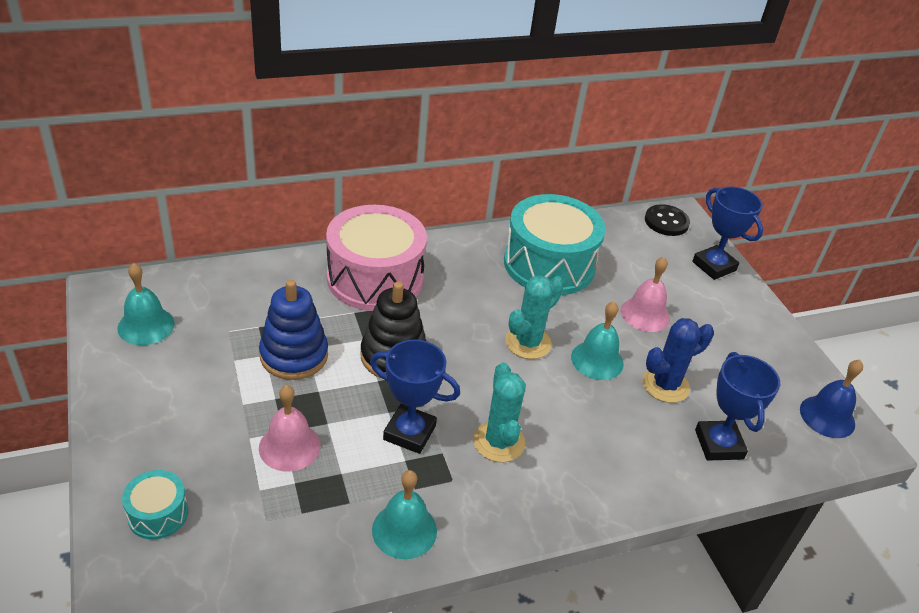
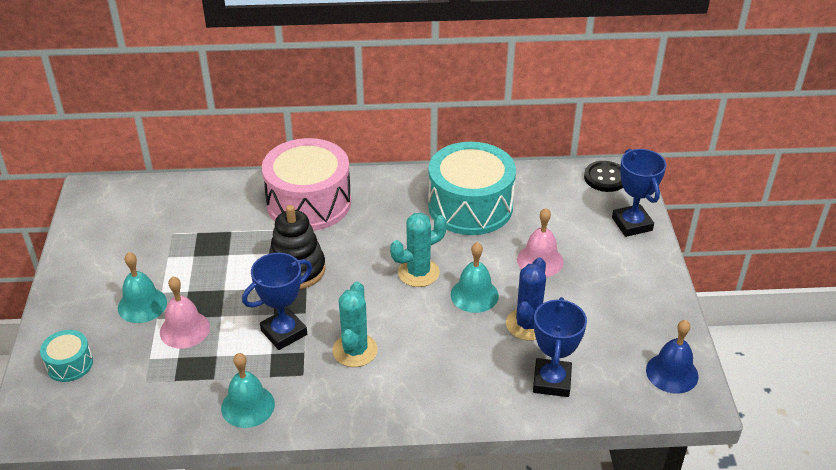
camera: 20 degrees right, 0 degrees up
turquoise bell [117,263,175,345] -> turquoise bell moved to [118,252,167,323]
blue stacking toy [259,280,328,380] -> none
blue trophy [370,339,460,454] -> blue trophy turned 75 degrees counterclockwise [242,253,312,350]
blue cactus [642,318,714,403] -> blue cactus turned 60 degrees counterclockwise [506,257,546,341]

